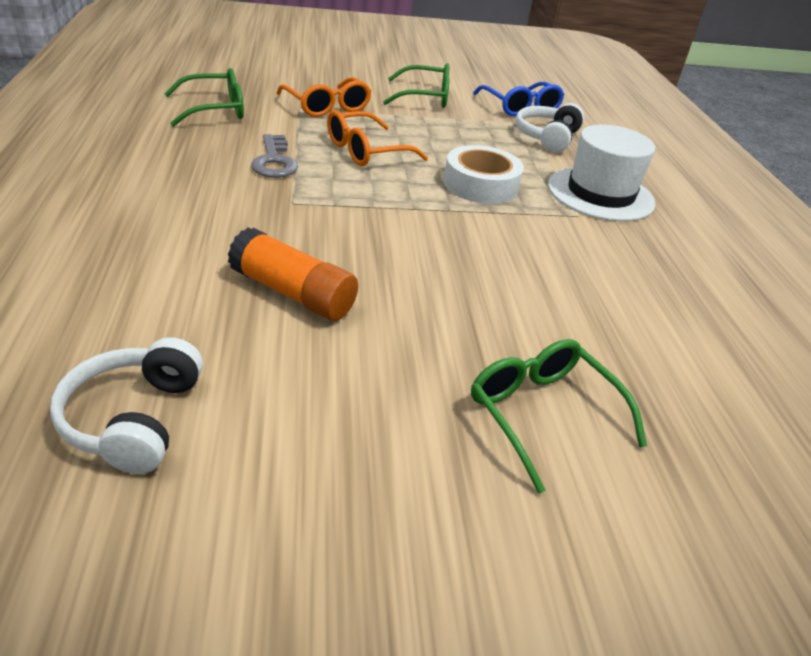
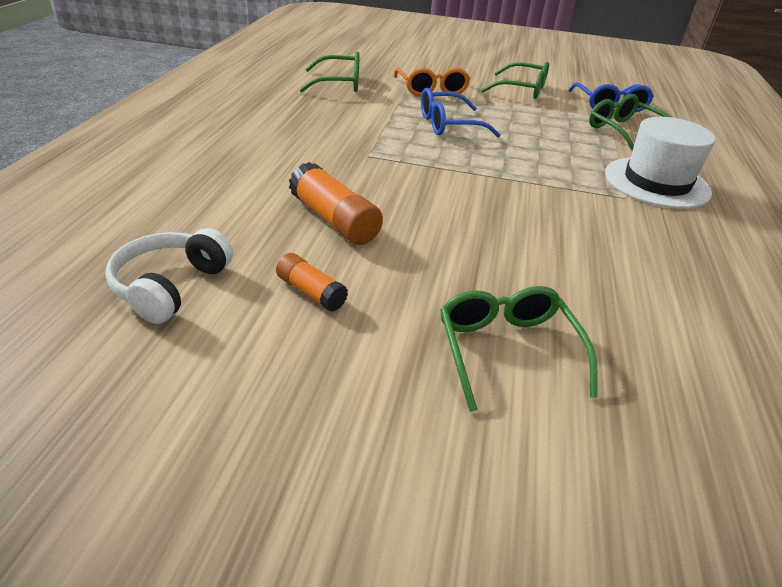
camera: 20 degrees right, 0 degrees up
grey key [251,134,298,178] -> none
orange glasses [327,110,428,166] -> blue glasses [421,88,500,138]
white tape [444,145,524,204] -> none
white headphones [515,103,584,153] -> green glasses [589,94,670,151]
none -> orange glue stick [276,253,348,312]

